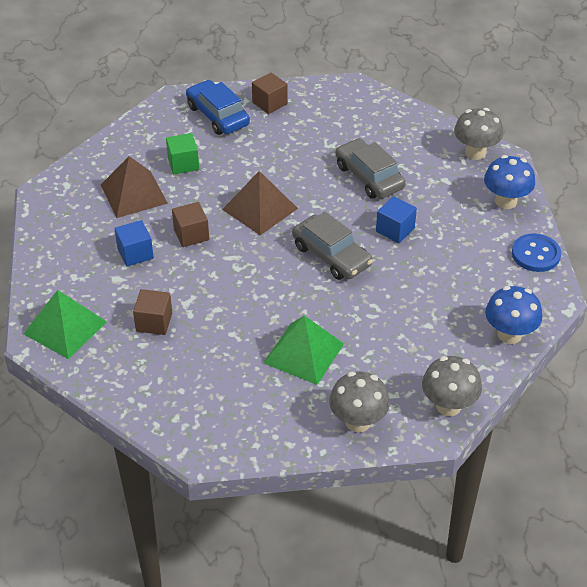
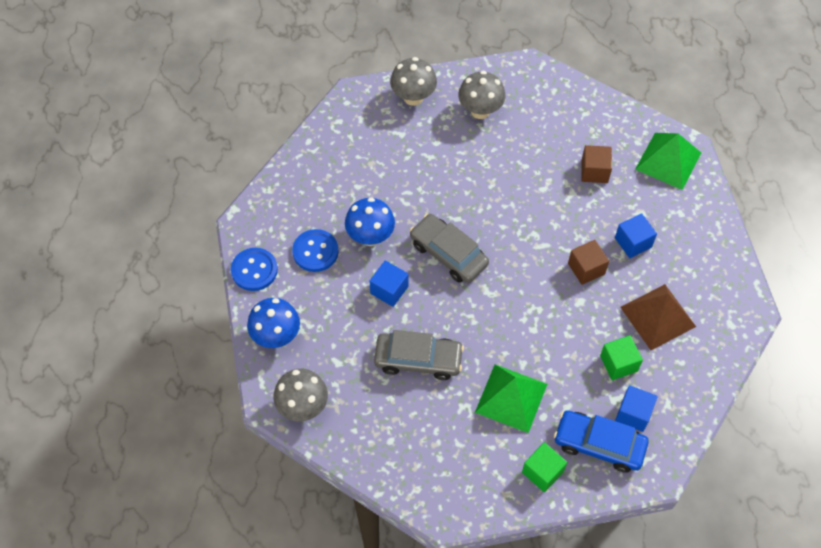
camera: 175 degrees right, 15 degrees up
blue car [186,80,250,135] -> blue car turned 150 degrees clockwise [554,410,649,473]
brown pyramid [222,171,298,235] -> none
brown cube [252,73,288,114] -> green cube [522,442,567,492]
green pyramid [263,316,344,385] -> green pyramid moved to [475,364,547,433]
grey car [336,138,406,199] -> grey car turned 45 degrees counterclockwise [374,330,464,380]
grey mushroom [422,356,482,416] -> grey mushroom moved to [458,71,505,119]
blue mushroom [485,286,542,344] -> blue mushroom moved to [345,197,395,246]
none -> blue button [292,229,339,272]
none -> blue cube [615,385,657,432]

